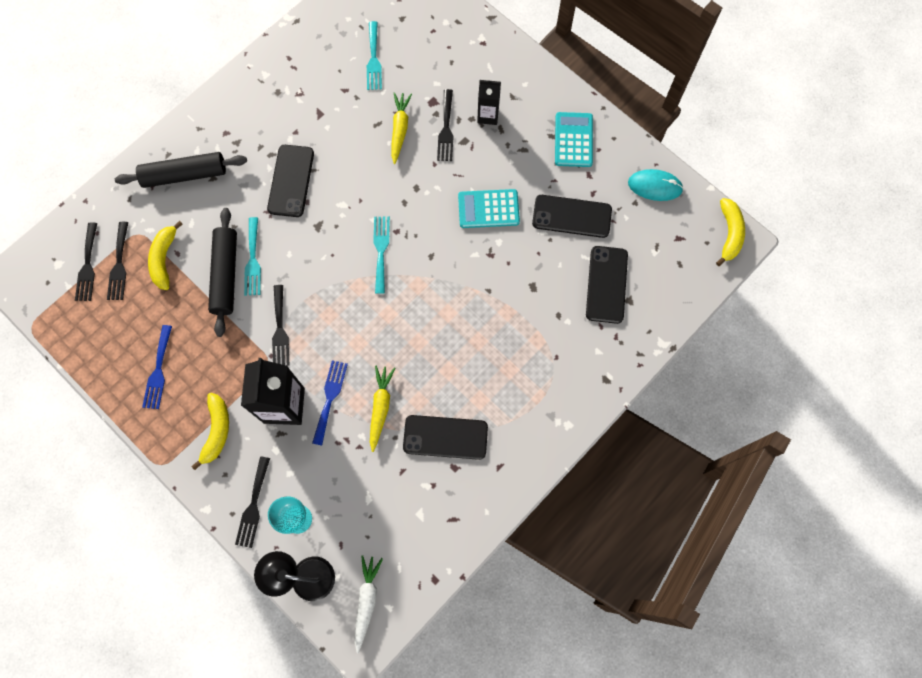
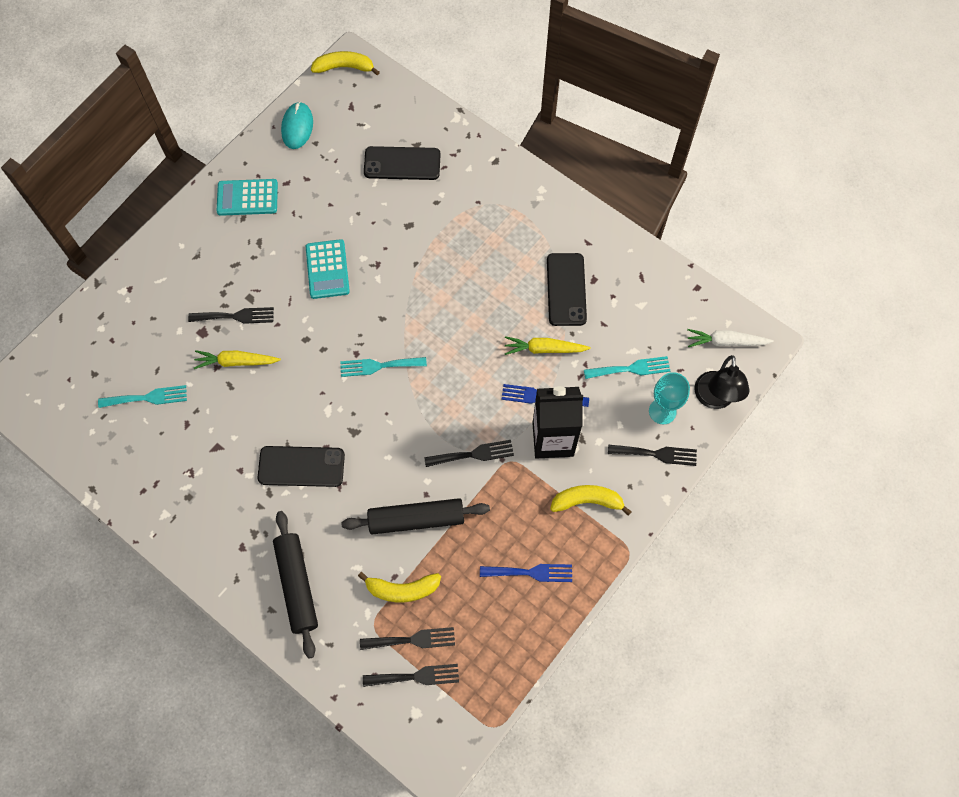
camera: 95 degrees left, 5 degrees down
turquoise fork [244,217,261,296] -> turquoise fork moved to [584,356,670,379]
black carton [477,80,501,125] -> none
black phone [532,195,612,238] -> none

